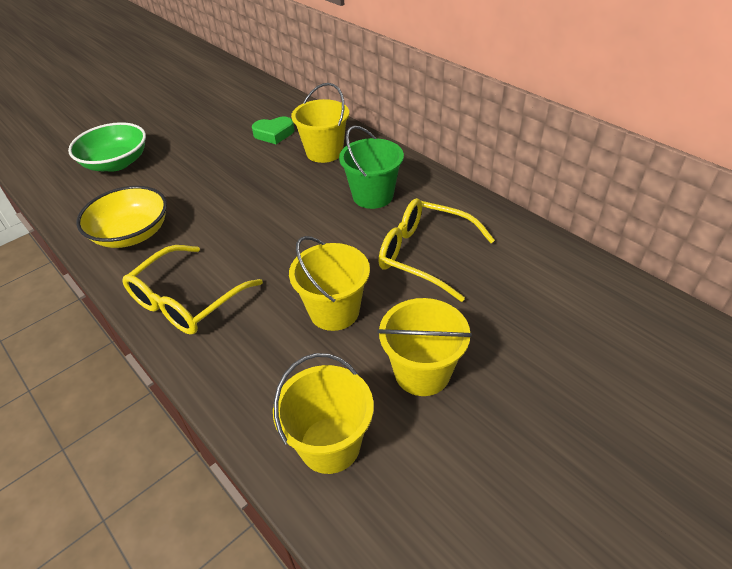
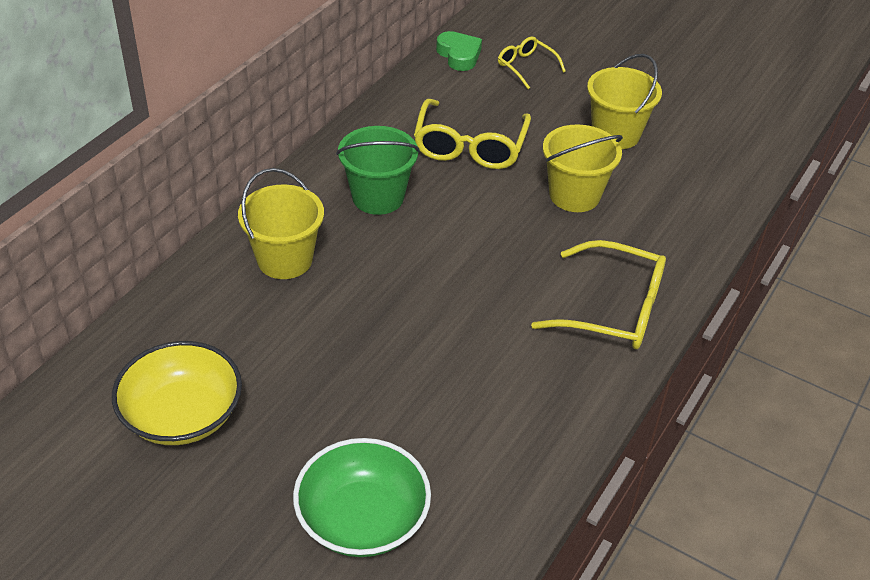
camera: 110 degrees left, 0 degrees up
yellow bowl [76,186,167,248] -> yellow bowl moved to [112,341,242,445]
green heart [252,117,294,144] -> green heart moved to [436,31,482,71]
yellow bucket [273,353,374,474] -> none
none -> yellow glasses [498,37,566,89]

